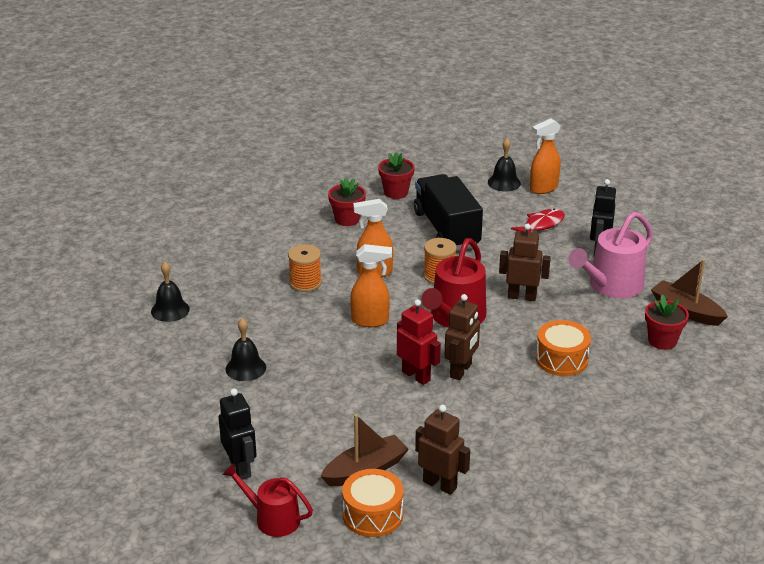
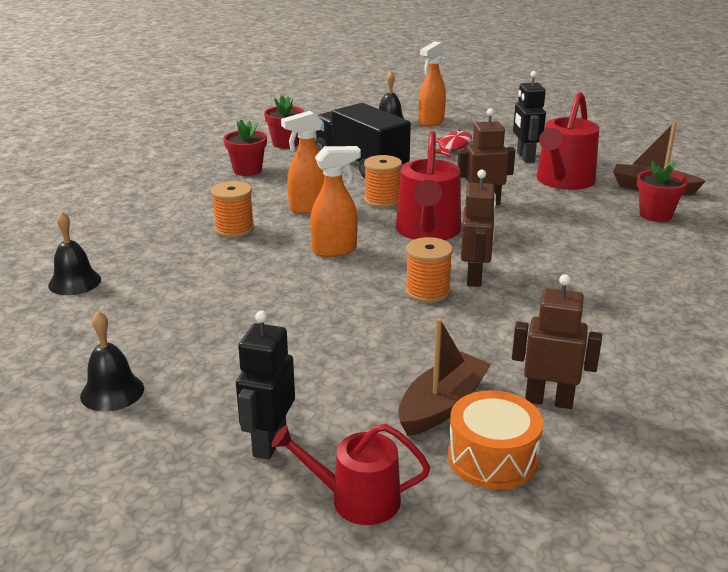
camera: 20 degrees left, 5 degrees down
black robot [219,388,257,480] -> black robot turned 120 degrees counterclockwise [236,311,295,460]
black bell [226,318,266,381] -> black bell moved to [80,311,144,412]
red robot [397,299,441,385] -> orange spool [405,237,453,303]
orange drum [536,320,591,376] -> none
pink watering can [568,212,653,298] -> red watering can [537,92,599,190]

